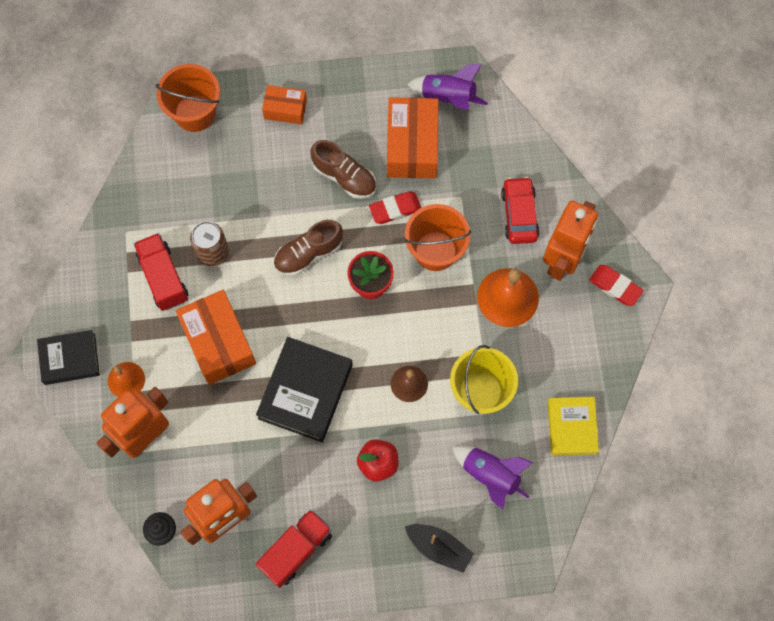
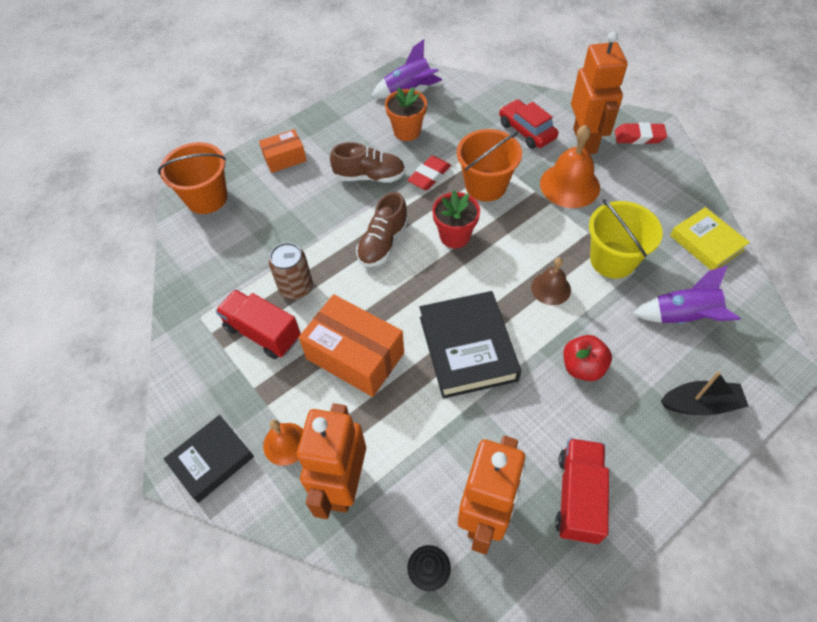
camera: 30 degrees left, 15 degrees down
orange box [387,97,439,179] -> orange flower pot [385,87,427,141]

